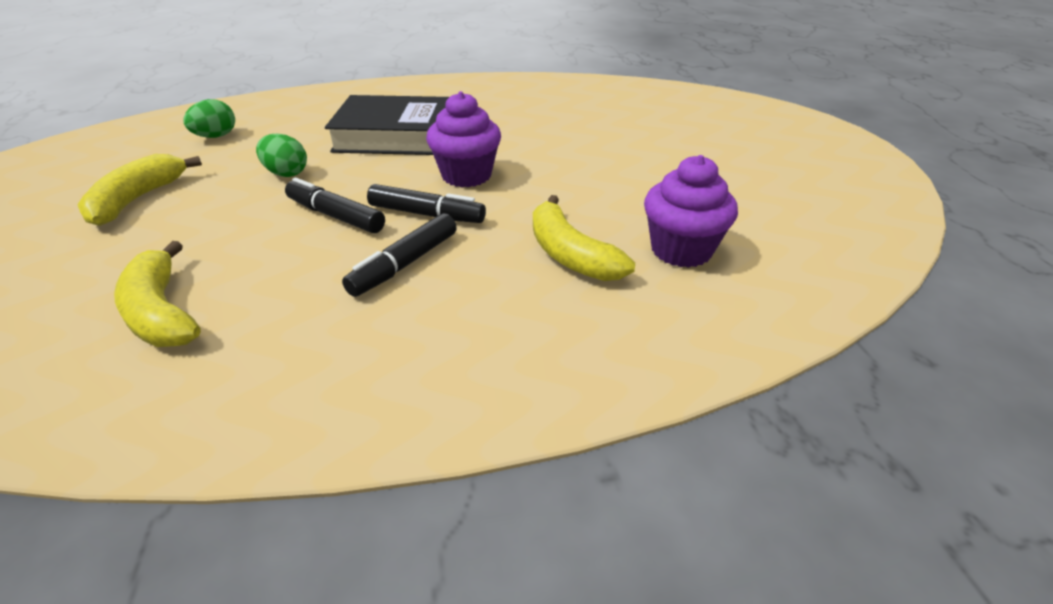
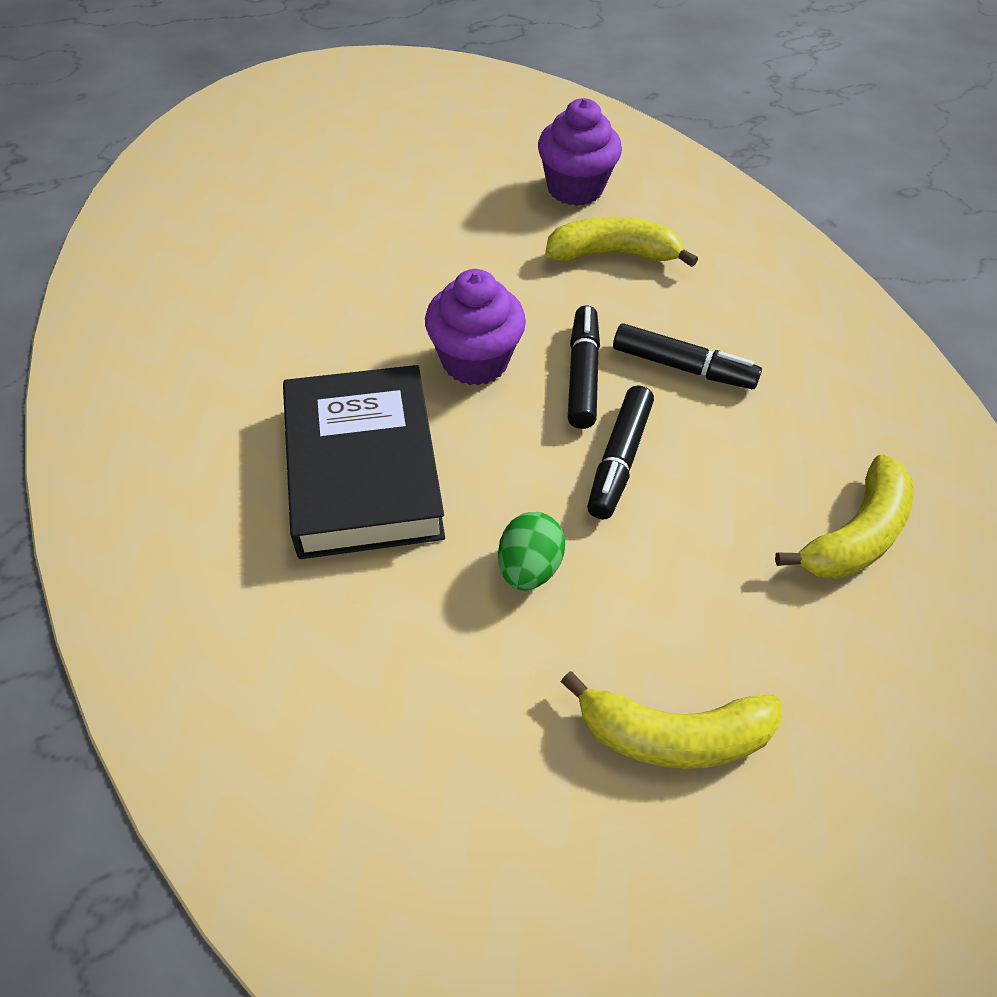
camera: 105 degrees left, 15 degrees up
green egg [184,99,235,138] -> none
yellow banana [533,195,635,281] -> yellow banana turned 135 degrees counterclockwise [545,217,698,267]

